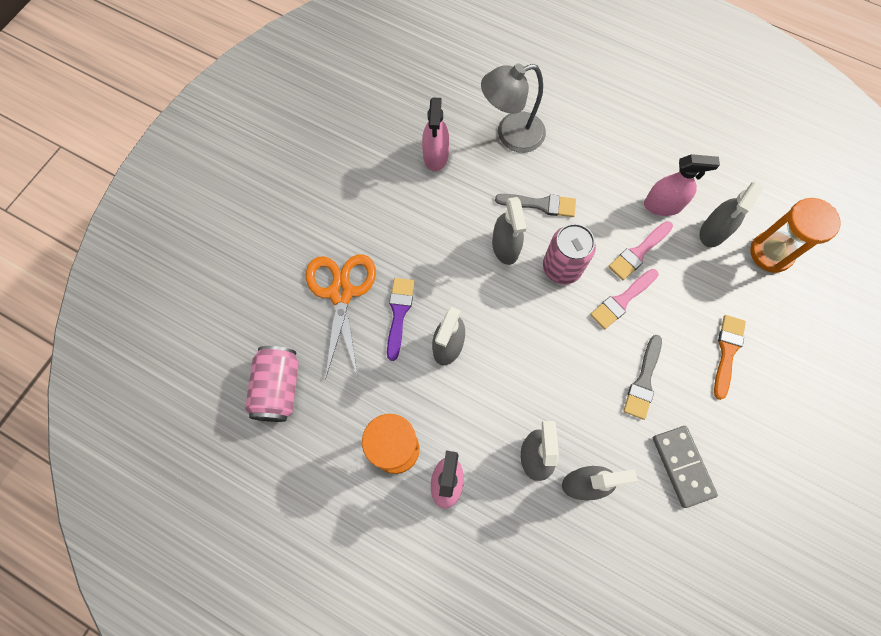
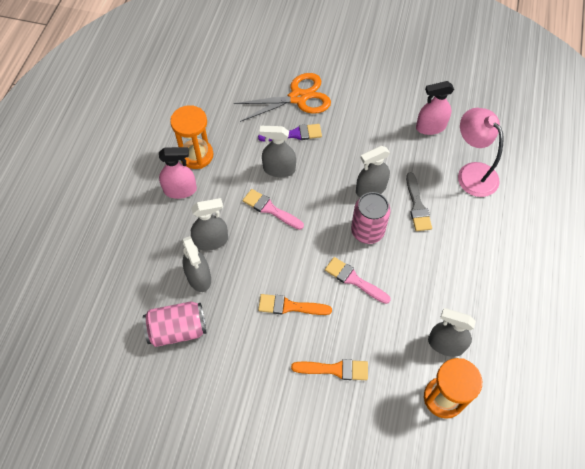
camera: 75 degrees right, 10 degrees down
pink can [245,346,299,422] -> pink can moved to [143,301,206,347]
grey lamp [481,63,546,153] -> pink lamp [458,108,504,197]
pink brush [608,221,673,280] -> pink brush moved to [243,189,304,230]
grey brush [624,335,662,420] -> orange brush [258,294,332,315]
pink spray bottle [644,154,720,216] -> none
grey domino [653,426,718,508] -> none

